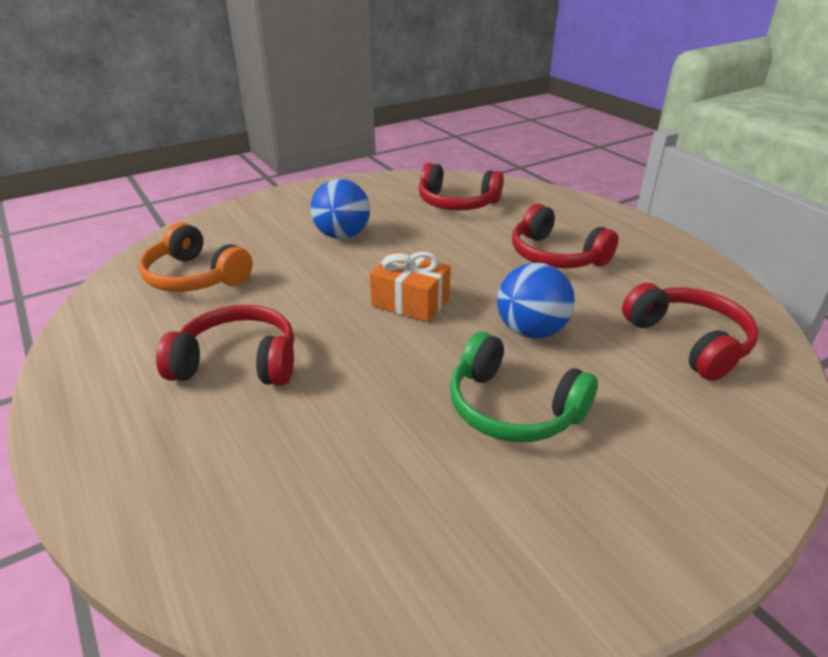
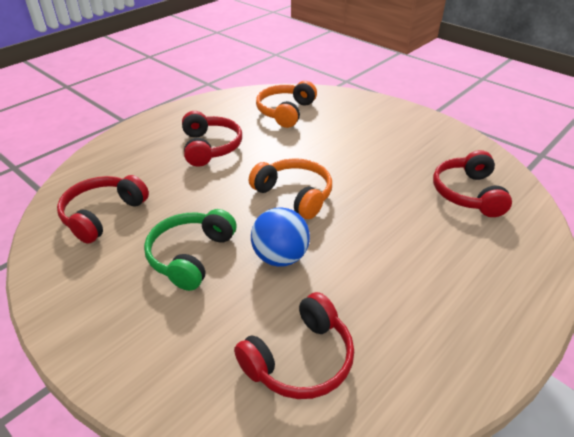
camera: 75 degrees right, 5 degrees up
blue ball [310,179,370,239] -> none
orange gift [370,251,451,322] -> orange headphones [249,158,332,219]
red headphones [512,204,618,268] -> red headphones moved to [57,175,149,244]

